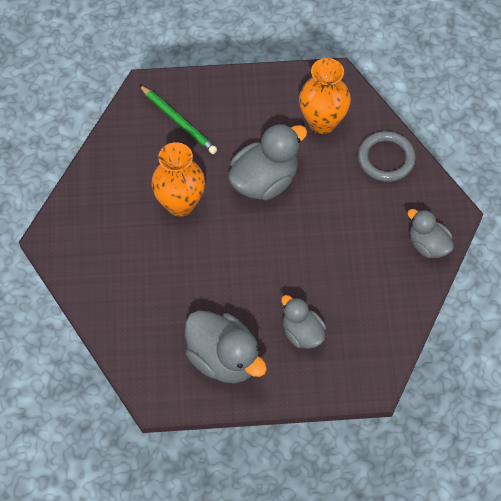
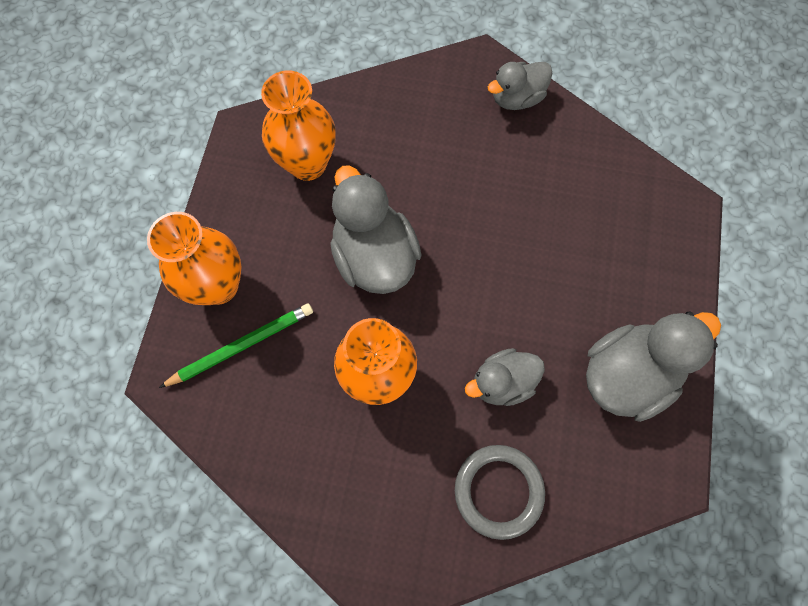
camera: 75 degrees left, 10 degrees up
grey duck [281,295,326,349] -> grey duck moved to [465,348,545,406]
grey ring [358,131,416,182] -> grey ring moved to [455,445,545,540]
none -> orange vase [147,212,241,305]

